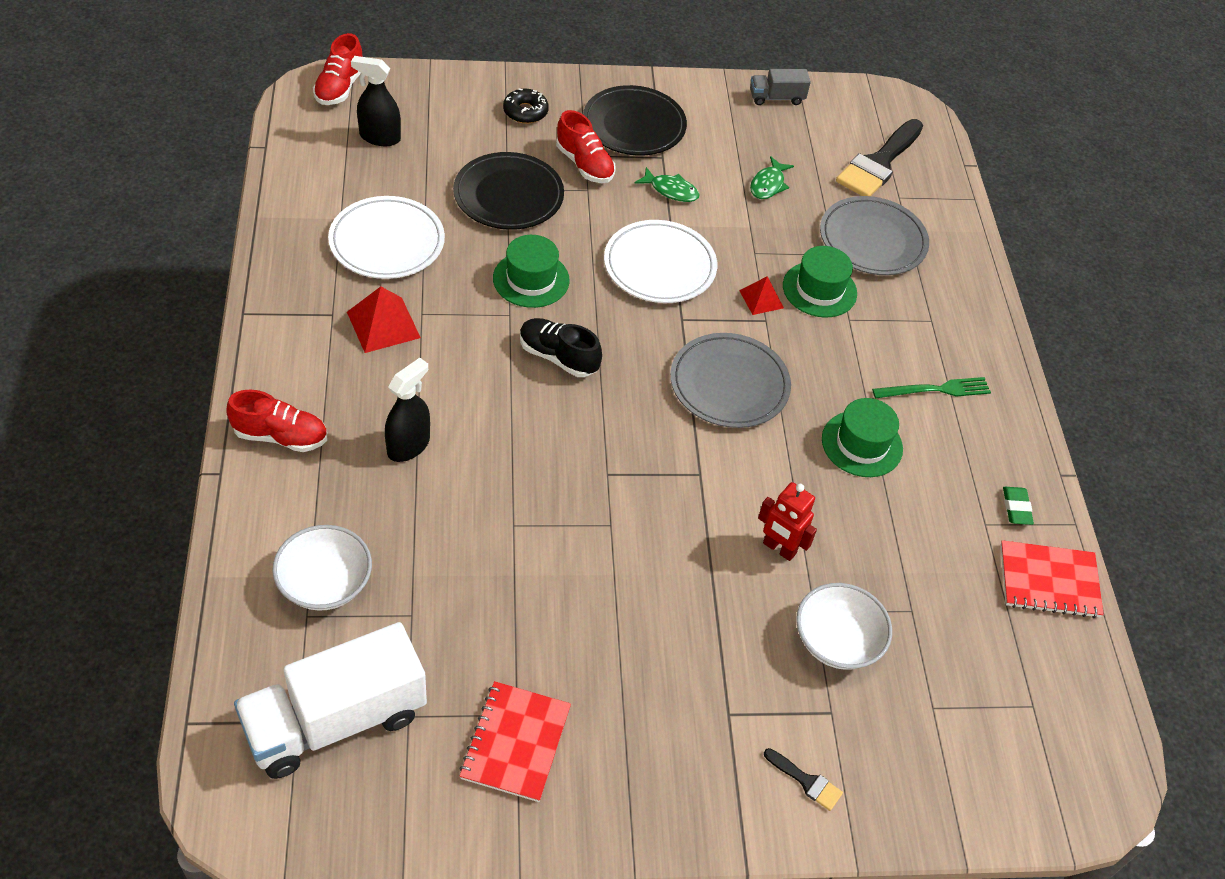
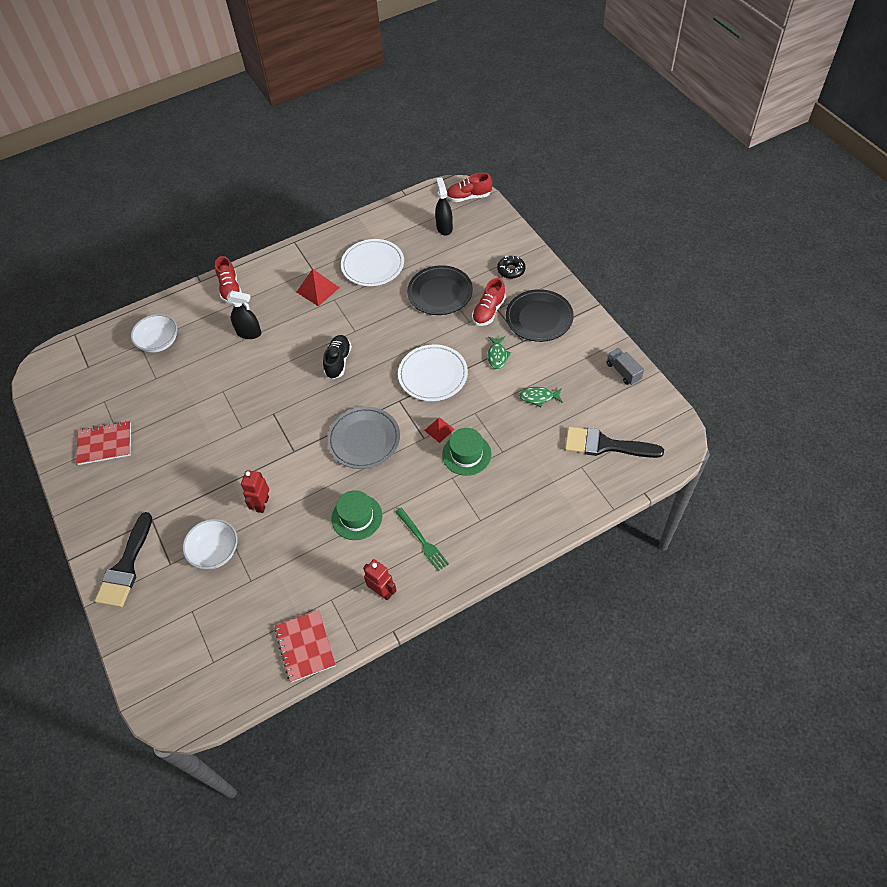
camera: 75 degrees right, 5 degrees up
white truck [234,622,427,779] -> none
green hat [493,235,570,308] -> none
black brush [764,748,843,811] -> black brush [95,512,152,607], size x2.22
grey plate [820,196,929,275] -> none
green eraser [1003,487,1034,525] -> none
none -> red robot [363,559,397,600]

